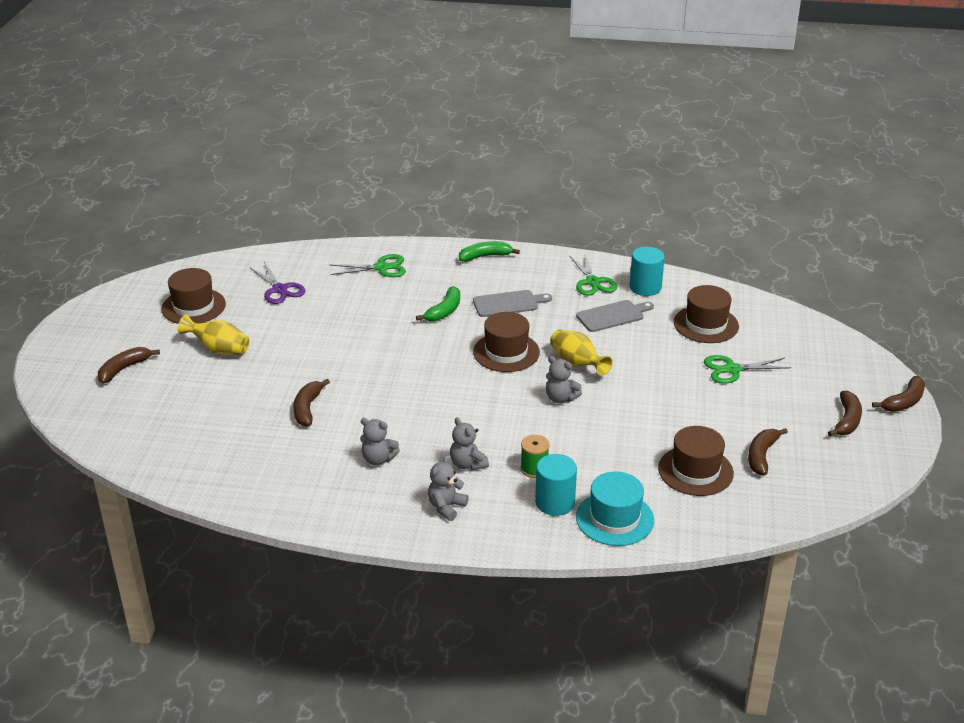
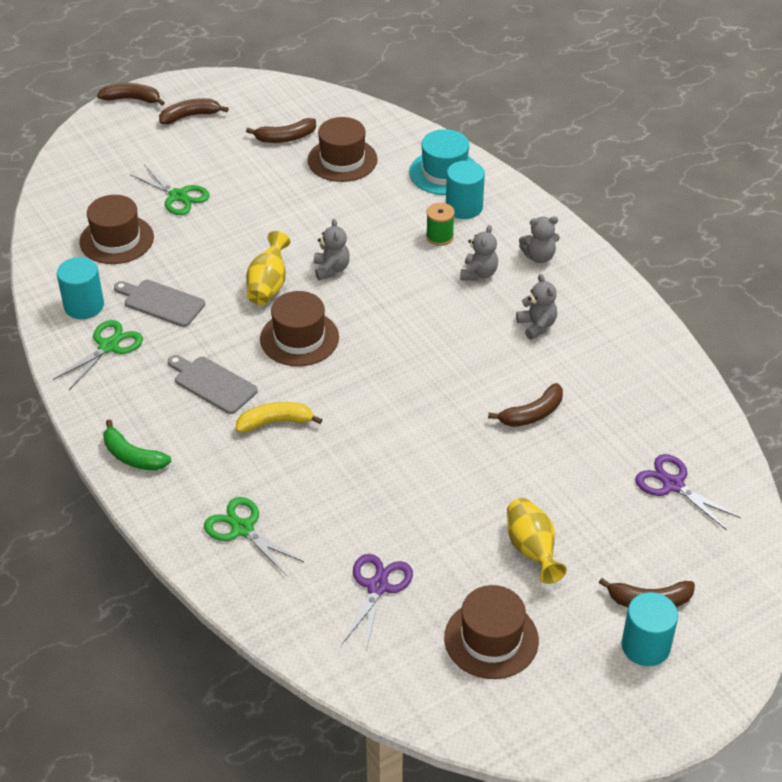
camera: 130 degrees left, 10 degrees up
green banana [416,286,460,322] -> yellow banana [236,402,323,433]
none -> turquoise cylinder [622,592,678,666]
none -> purple scissors [635,454,741,531]

